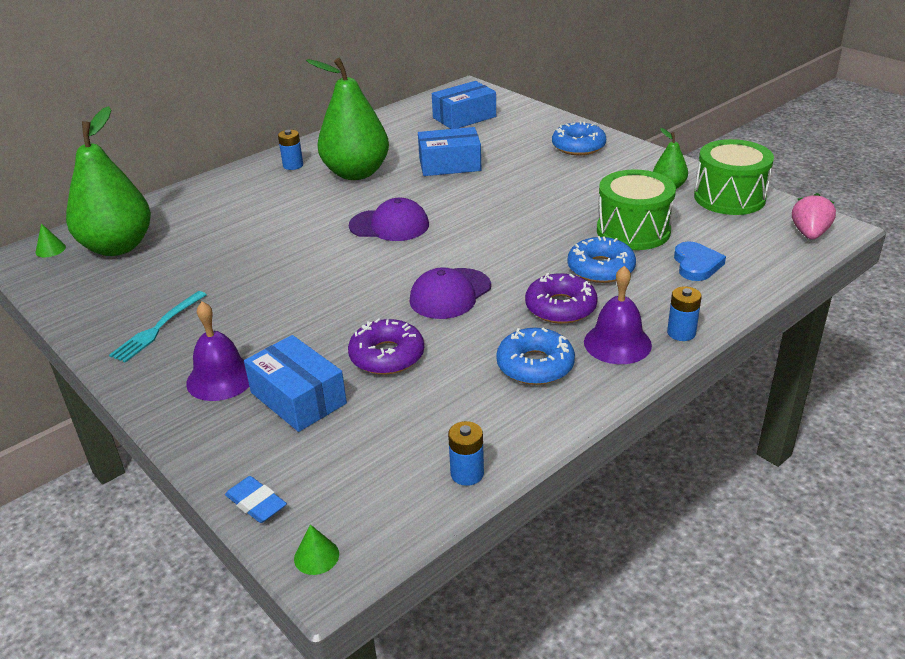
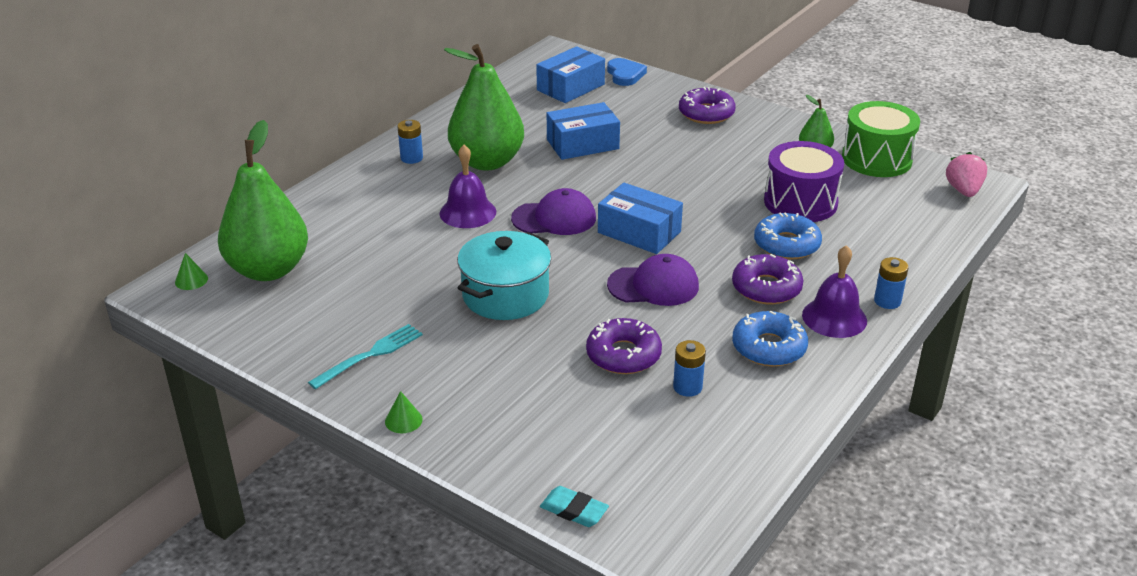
camera: 15 degrees left, 0 degrees up
turquoise fork [109,291,207,363] -> turquoise fork turned 150 degrees counterclockwise [308,324,423,389]
purple bell [186,302,250,401] -> purple bell moved to [440,145,496,228]
blue eraser [225,476,287,523] -> turquoise eraser [540,486,609,527]
blue box [244,335,347,432] -> blue box moved to [598,183,683,254]
green cone [294,524,339,575] -> green cone moved to [385,391,423,433]
purple cap [410,267,491,319] -> purple cap turned 120 degrees counterclockwise [607,254,699,306]
blue battery [448,421,484,486] -> blue battery moved to [673,340,706,397]
blue donut [552,121,606,155] -> purple donut [679,87,736,124]
green drum [597,169,676,250] -> purple drum [764,141,844,222]
blue heart [674,241,726,281] -> blue heart moved to [607,58,647,86]
none -> turquoise pot [457,231,551,320]

